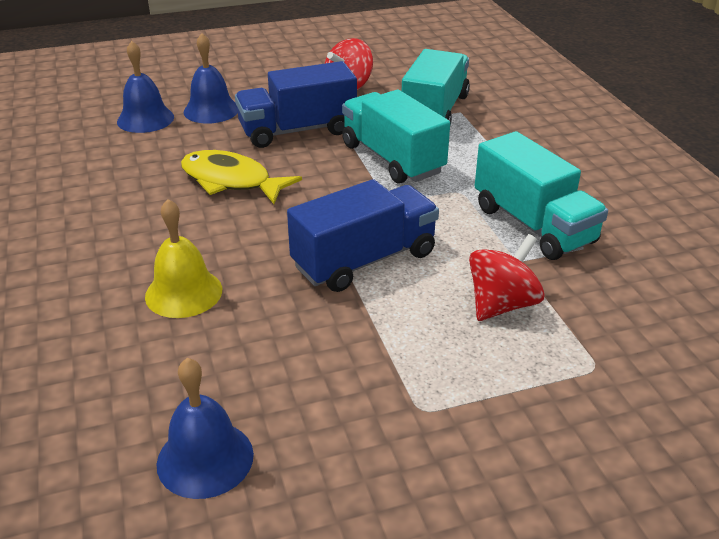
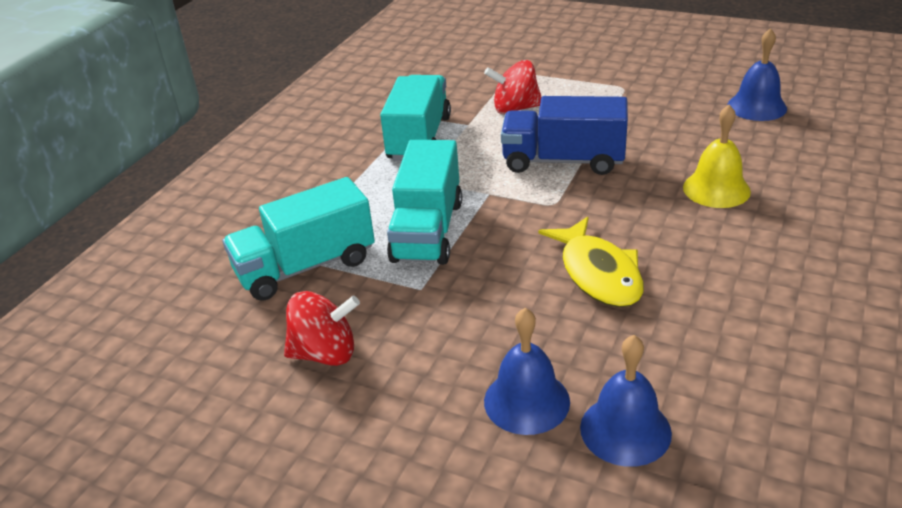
camera: 135 degrees left, 0 degrees up
blue truck [235,61,357,148] -> none

